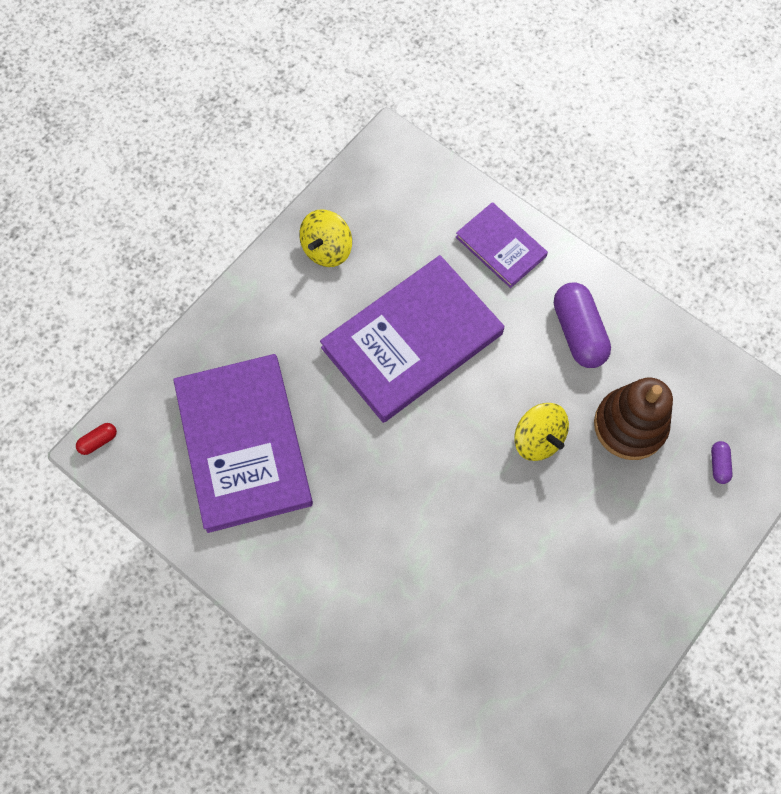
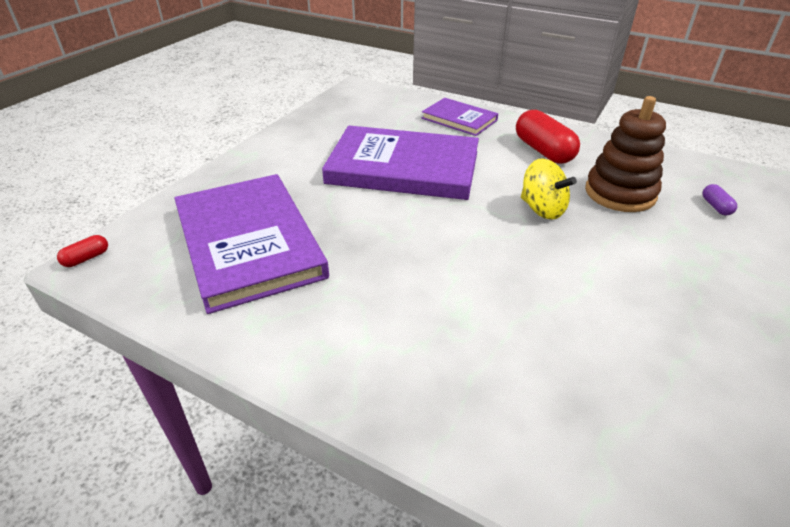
camera: 10 degrees left, 30 degrees down
yellow spinning top [300,209,352,267] -> none
purple book [320,255,504,423] -> purple book turned 60 degrees clockwise [322,126,479,200]
purple capsule [554,282,611,368] -> red capsule [516,110,580,164]

